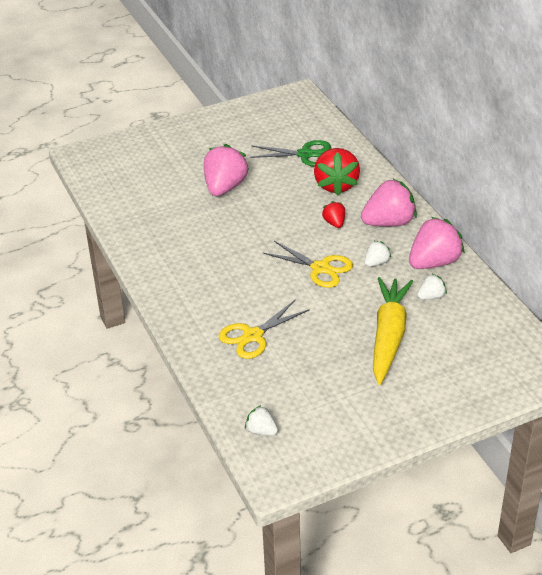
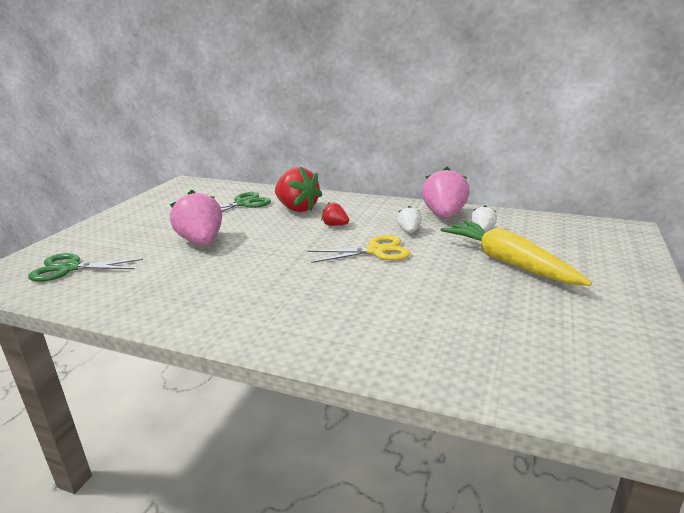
camera: 45 degrees left, 15 degrees down
yellow scissors [219,300,310,359] -> none
white strawberry [245,405,278,436] -> none
pink strawberry [361,179,417,226] -> none
none -> green scissors [28,253,143,282]

